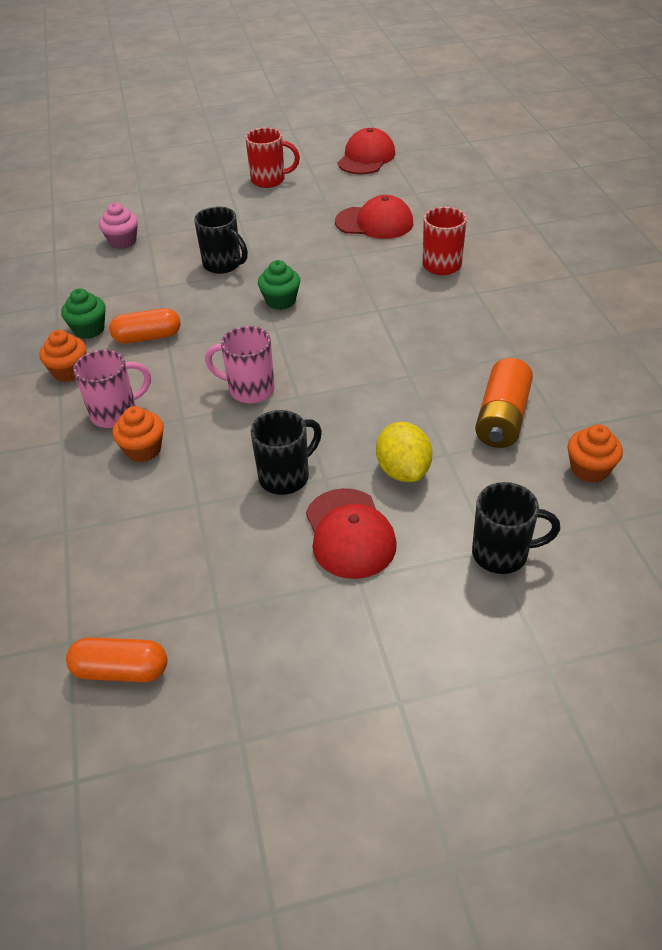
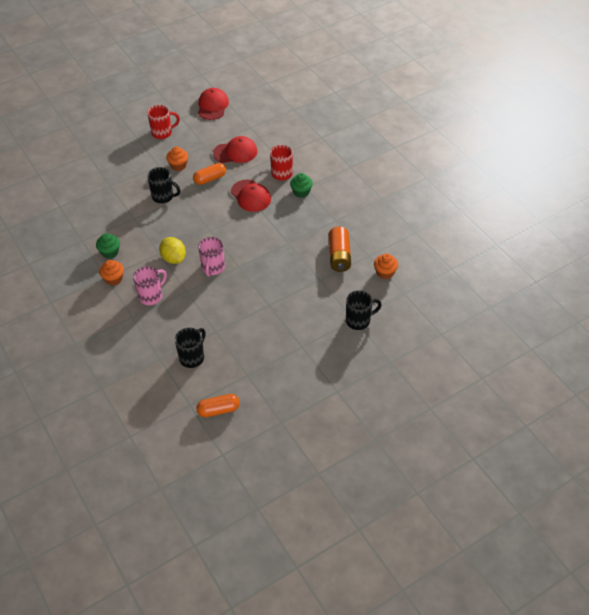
camera: 20 degrees left, 5 degrees up
pink cupcake [99,203,138,249] -> none
orange capsule [109,308,181,344] -> orange capsule moved to [193,163,226,185]
orange cupcake [112,406,164,462] -> orange cupcake moved to [166,147,188,171]
pink mug [205,326,275,403] -> pink mug turned 75 degrees counterclockwise [198,237,225,277]
black mug [250,410,322,495] -> black mug moved to [175,328,206,368]
green cupcake [258,260,300,310] -> green cupcake moved to [290,173,313,198]
red cap [306,488,397,579] -> red cap moved to [231,180,271,212]
yellow lemon [376,422,432,482] -> yellow lemon moved to [159,237,186,264]

